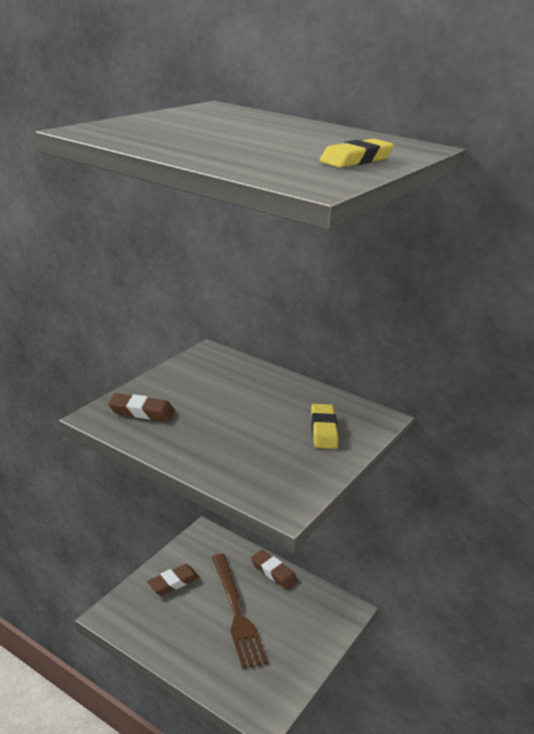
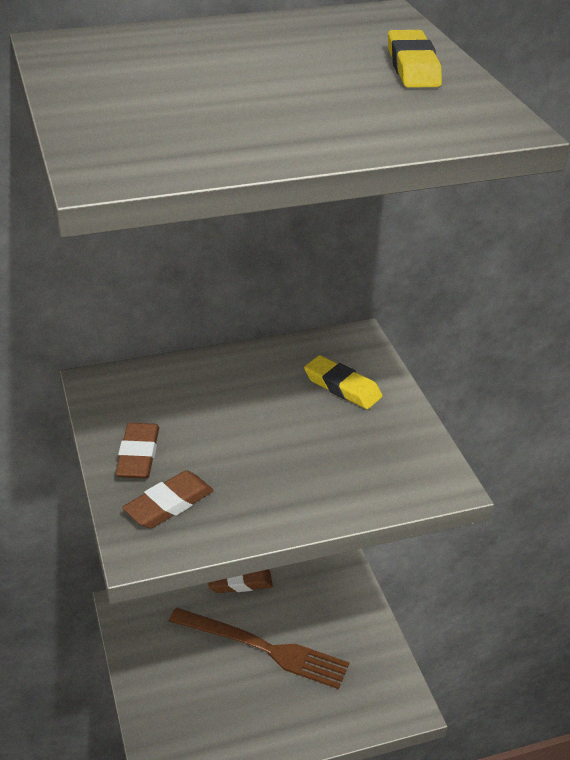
camera: 50 degrees left, 10 degrees up
brown eraser [147,564,200,595] -> brown eraser moved to [115,423,159,478]

